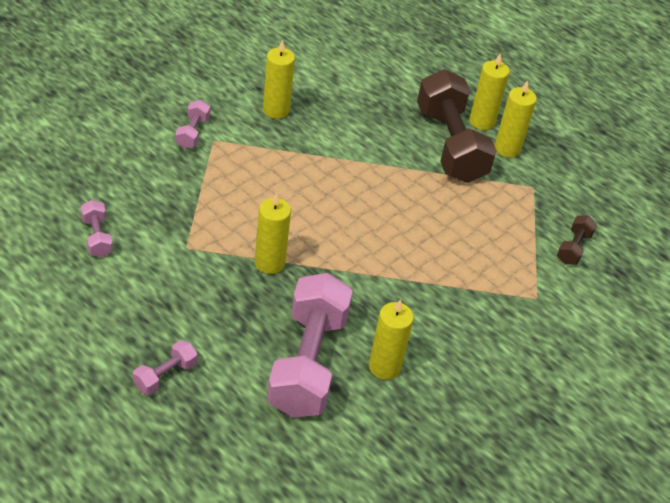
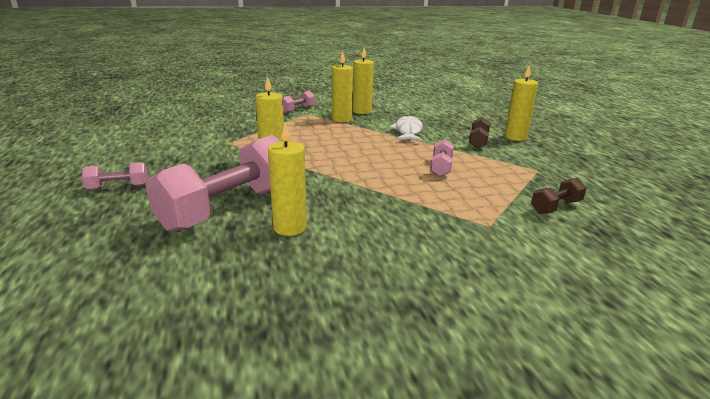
camera: 35 degrees right, 20 degrees down
pink dumbbell [81,200,113,257] -> pink dumbbell moved to [430,139,454,176]
brown dumbbell [417,69,497,183] -> brown dumbbell [469,117,490,148], size x0.44
yellow candle [494,80,537,158] -> yellow candle moved to [332,52,353,122]
none -> white fish [389,115,423,141]

